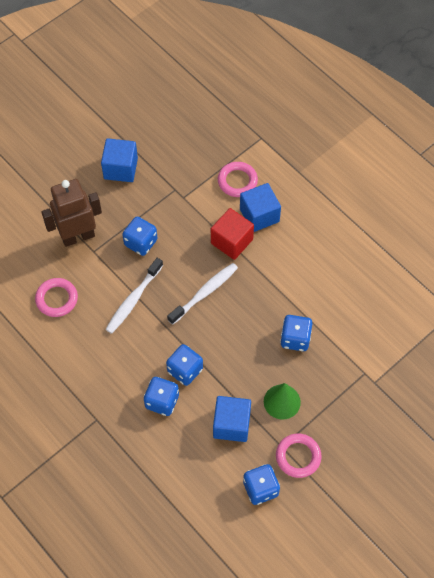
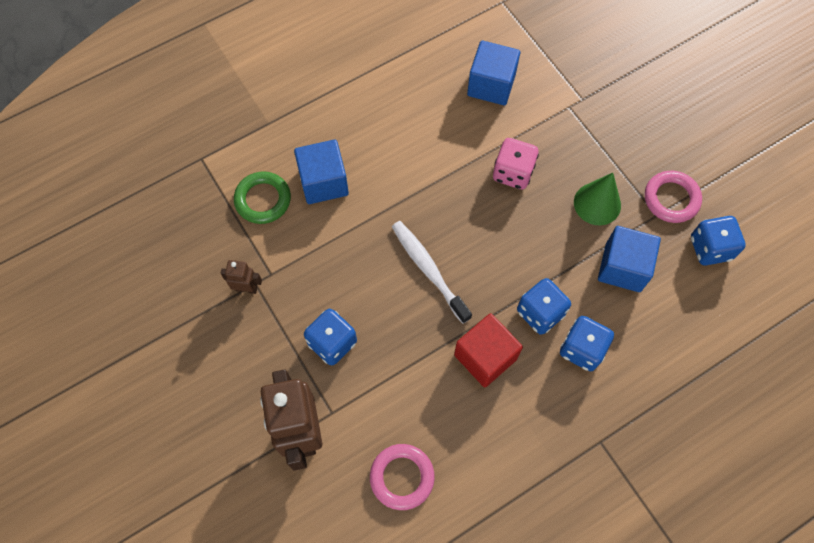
camera: 80 degrees left, 5 degrees up
blue cube [101,138,138,182] -> blue cube moved to [467,41,520,105]
white toothbrush [105,258,163,334] -> none
red cube [211,208,254,260] -> red cube moved to [454,313,523,387]
pink ring [218,162,258,197] -> green ring [234,171,291,224]
blue dice [280,315,312,351] -> pink dice [493,138,539,189]
none -> brown robot [221,260,262,294]

